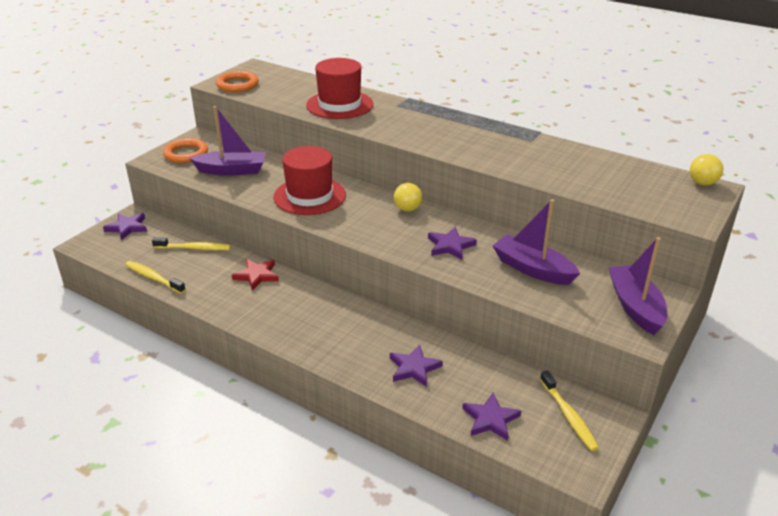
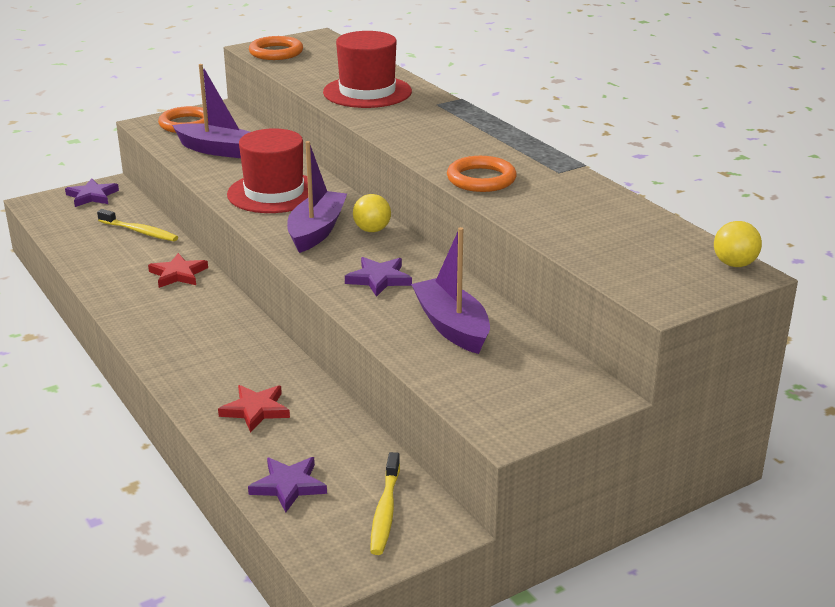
camera: 25 degrees right, 5 degrees down
yellow toothbrush [125,261,186,294] -> none
purple star [390,344,443,387] -> red star [218,385,290,433]
purple boat [608,237,668,335] -> purple boat moved to [287,141,347,253]
none -> orange ring [447,156,517,192]

